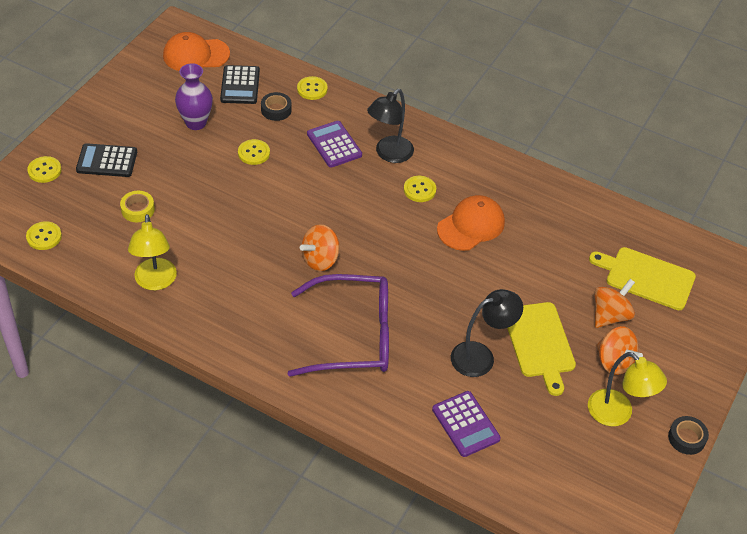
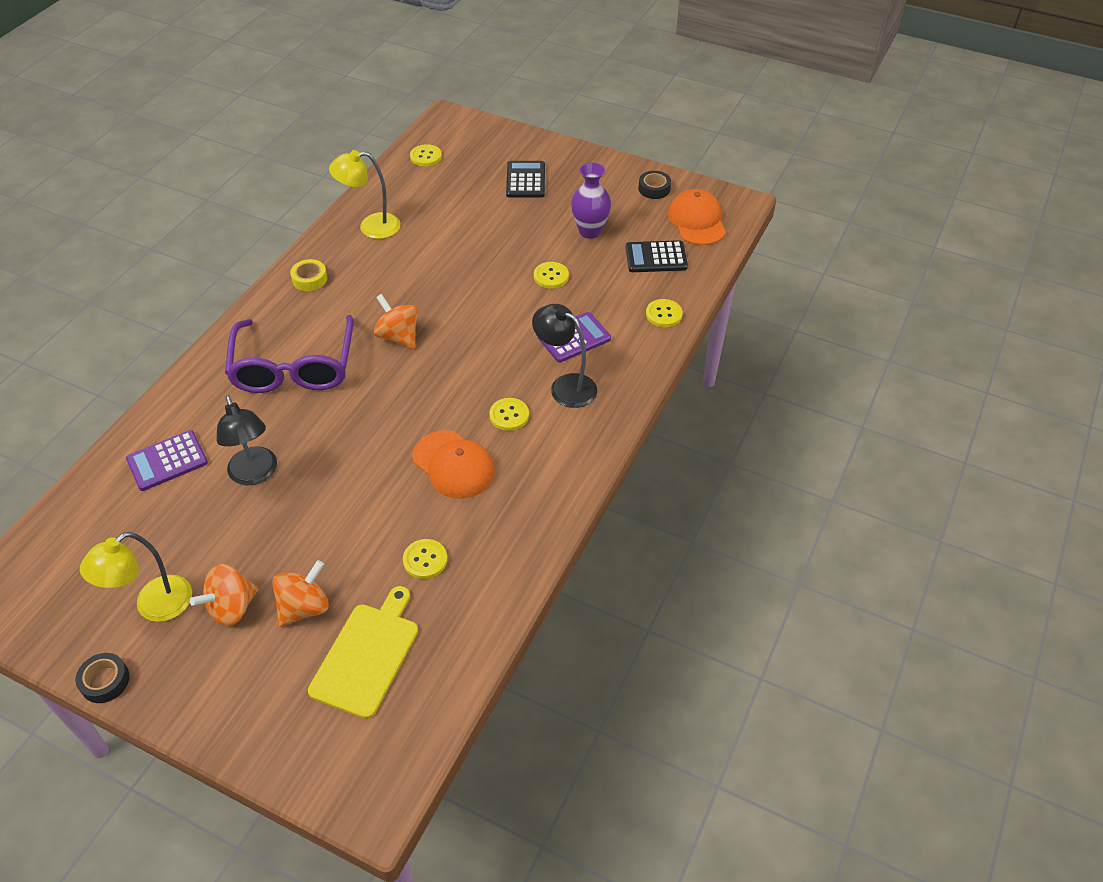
camera: 90 degrees right, 0 degrees up
yellow button [27,156,61,183] -> yellow button moved to [403,539,447,579]
yellow tape [120,191,155,222] -> yellow tape moved to [290,259,327,291]
black tape [261,92,292,121] -> black tape moved to [638,171,671,199]
yellow cutting board [507,302,576,396] -> none
orange spinning top [594,279,635,328] -> orange spinning top turned 90 degrees counterclockwise [272,560,329,627]

